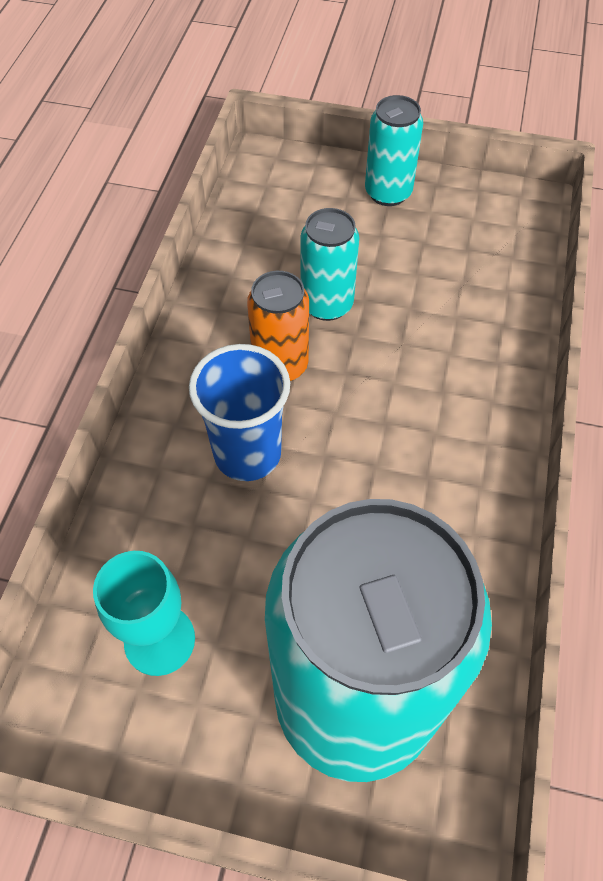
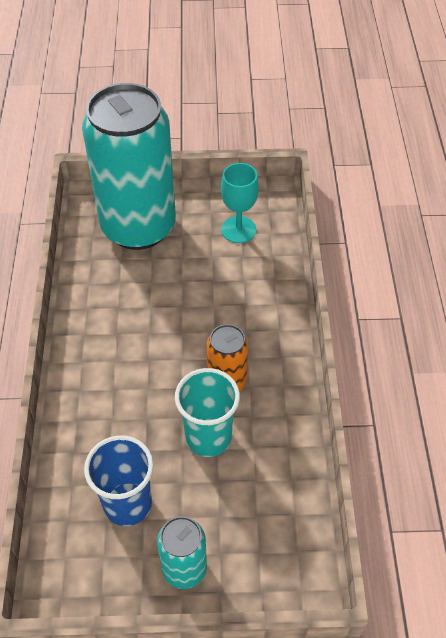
camera: 165 degrees right, 5 degrees down
blue cup [189,344,290,481] -> blue cup moved to [84,435,154,526]
turquoise can [301,208,359,321] -> turquoise cup [175,368,240,457]

